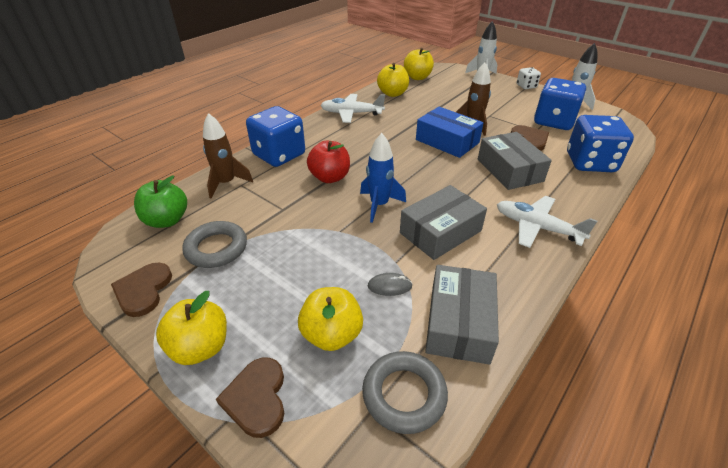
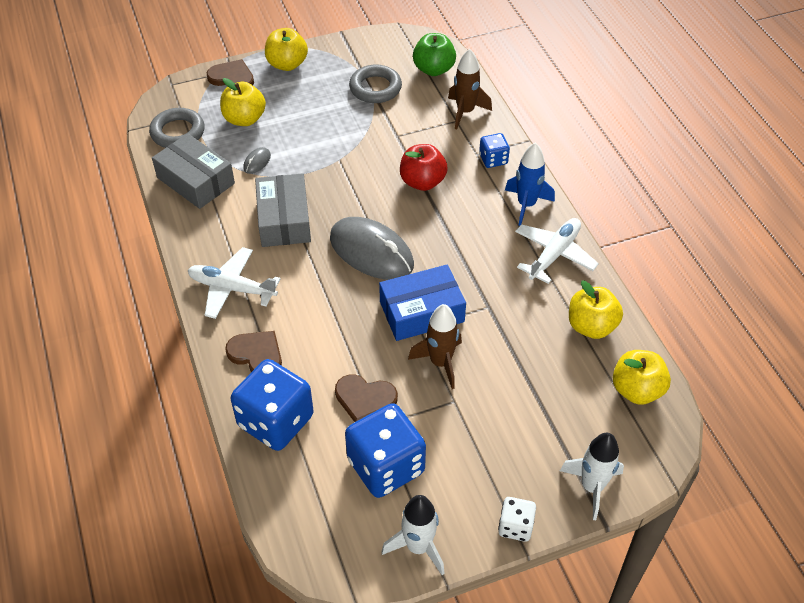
camera: 120 degrees right, 10 degrees up
brown heart [111,263,172,317] -> brown heart moved to [225,331,282,372]
blue dice [246,106,305,167] -> blue dice [479,133,510,168], size x0.50
blue rocket [360,133,406,223] -> blue rocket moved to [505,142,555,226]
grey box [478,132,552,190] -> none
white plane [497,196,597,248] -> white plane turned 135 degrees counterclockwise [188,247,281,319]
none -> grey mouse [330,217,414,280]

